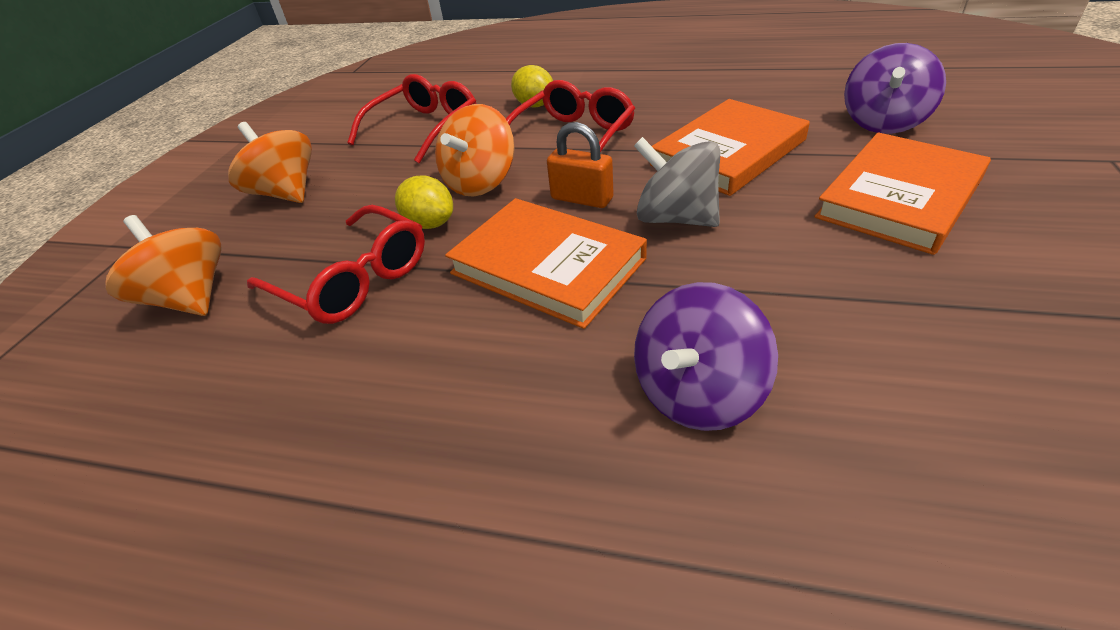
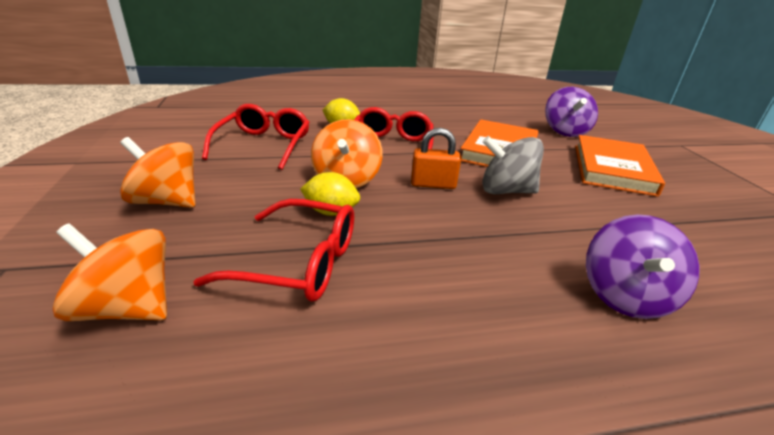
camera: 30 degrees left, 10 degrees down
orange book [445,198,647,329] -> none

